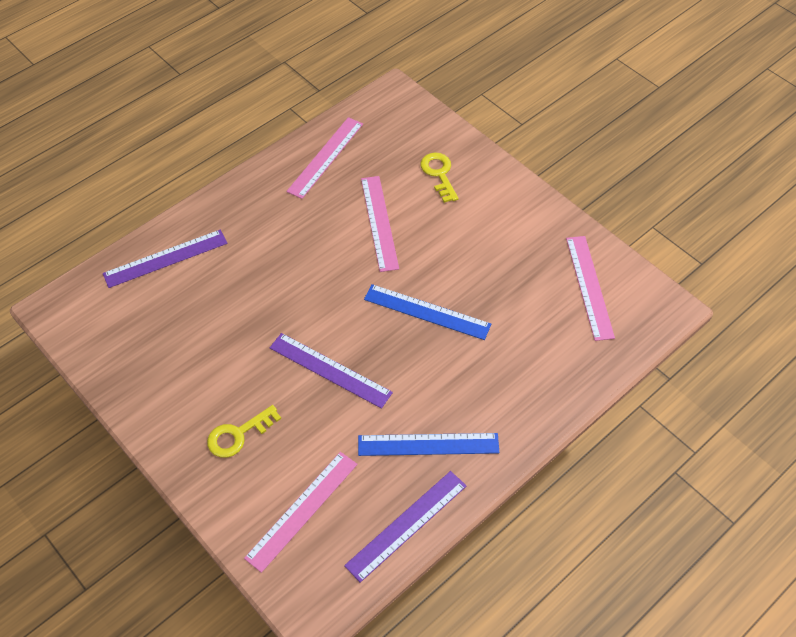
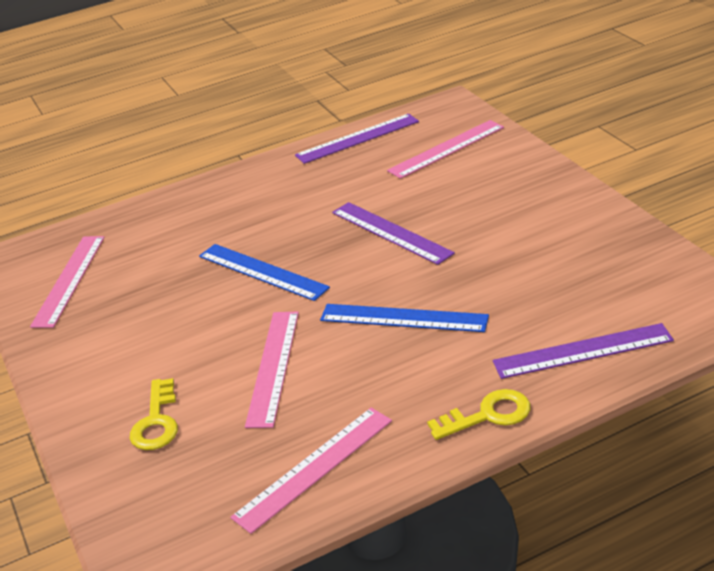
camera: 160 degrees left, 20 degrees down
yellow key [207,405,281,458] -> yellow key moved to [427,389,531,440]
blue ruler [358,433,499,456] -> blue ruler moved to [320,304,489,332]

